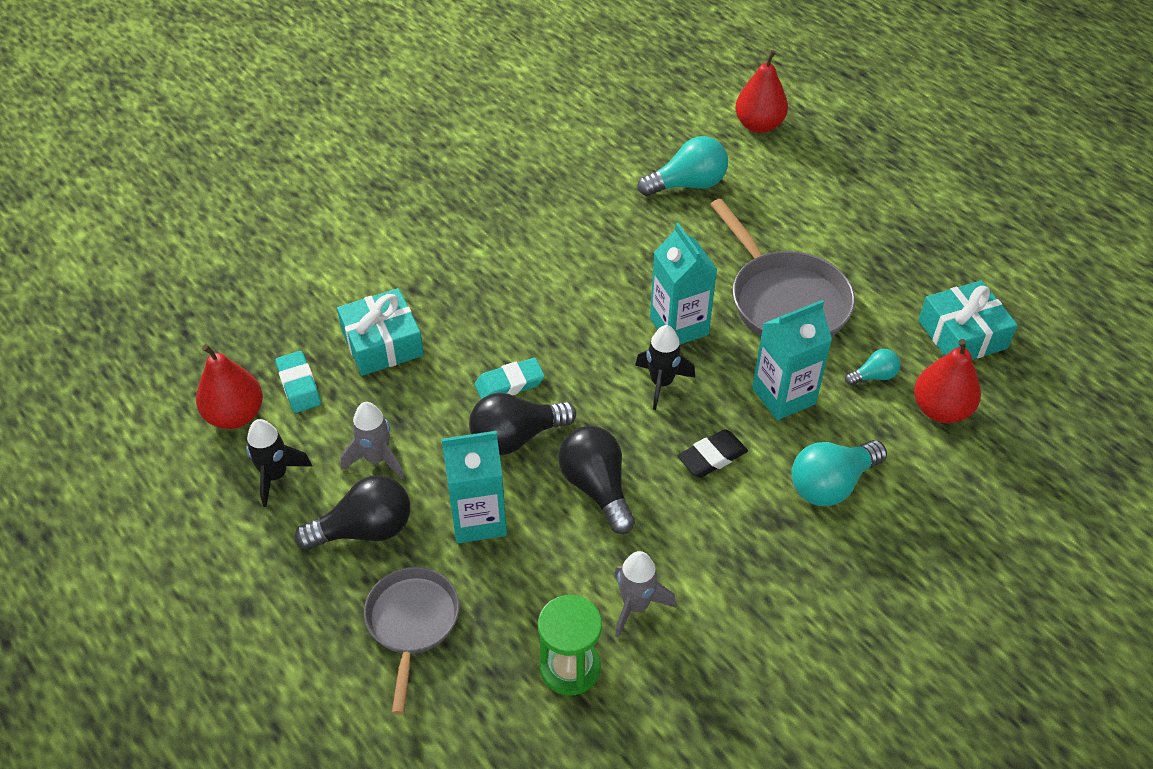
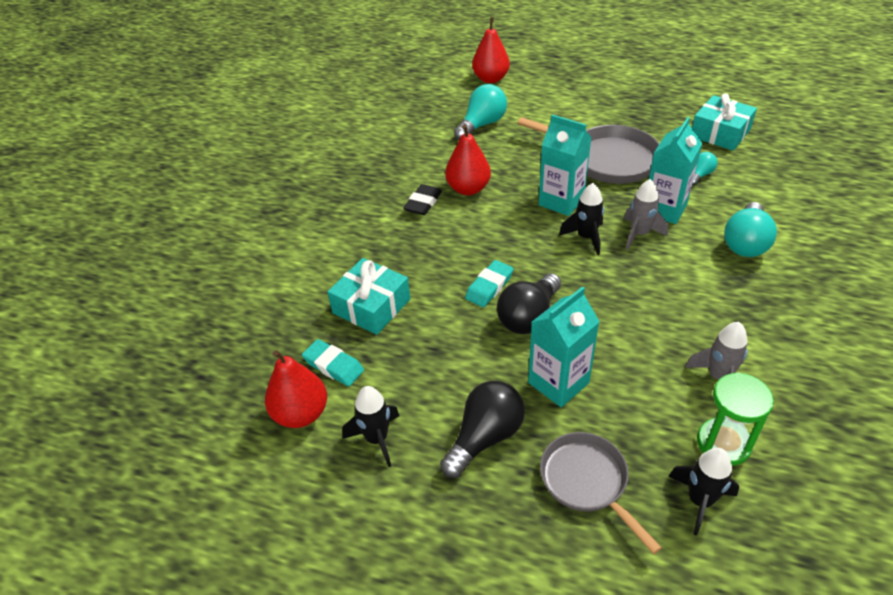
camera: 30 degrees left, 5 degrees down
grey rocket [340,402,404,479] -> grey rocket moved to [624,179,668,250]
black light bulb [558,426,635,534] -> none
black eraser [677,429,748,478] -> black eraser moved to [403,184,442,215]
red pear [914,339,981,423] -> red pear moved to [445,124,491,195]
none -> black rocket [668,448,739,536]

